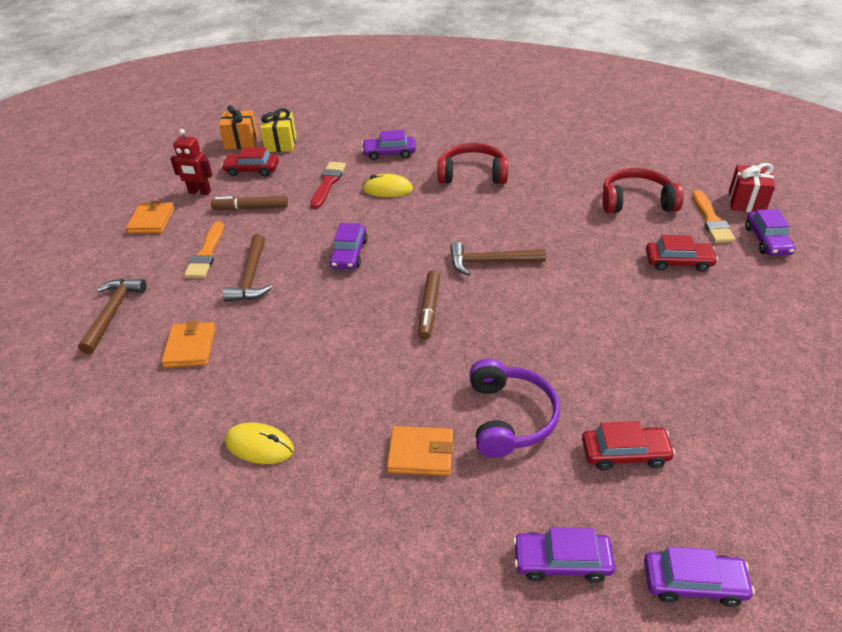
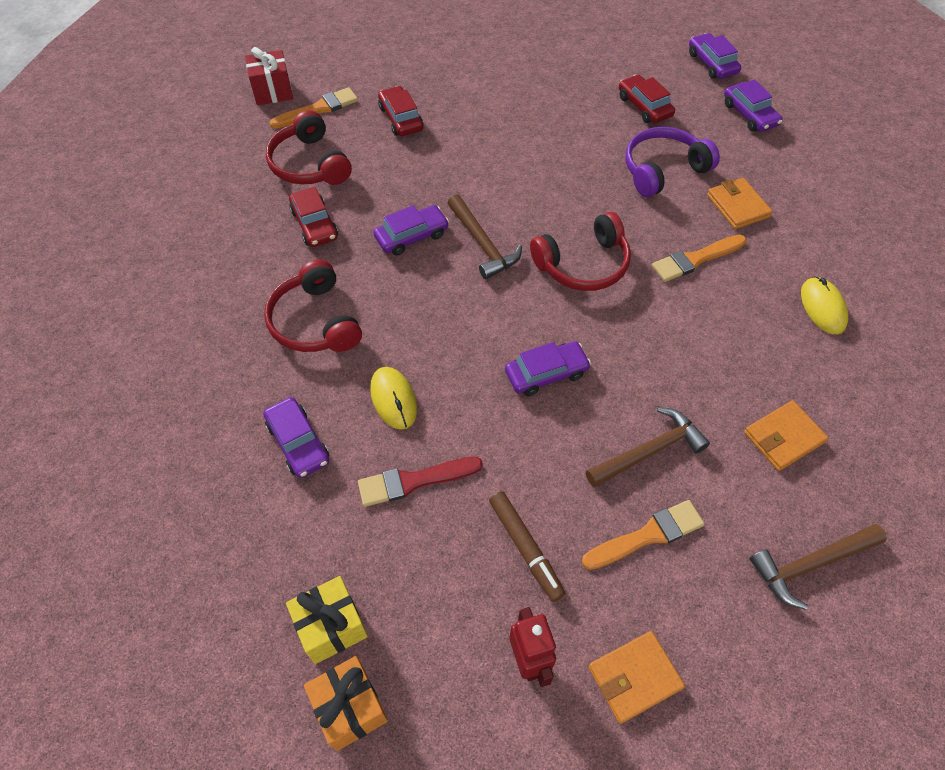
camera: 120 degrees left, 15 degrees up
red car [221,147,279,177] -> red car moved to [289,187,338,247]
brown marker [418,270,440,340] -> red headphones [530,212,631,291]
purple car [746,209,796,256] -> purple car moved to [373,205,449,256]
none -> orange brush [652,235,746,282]

